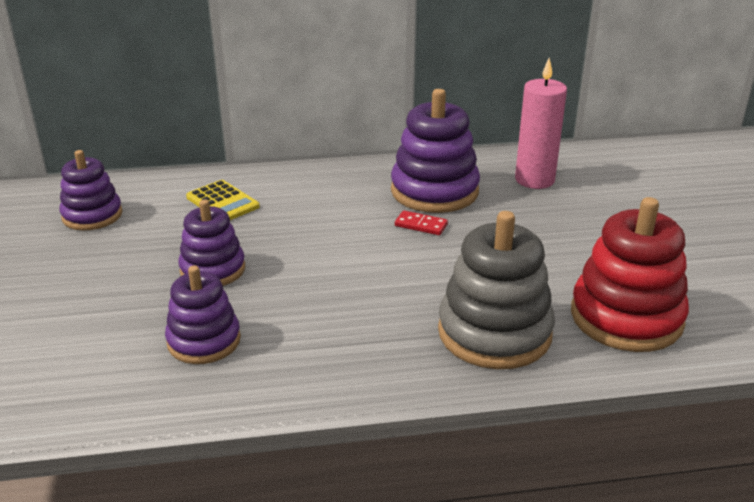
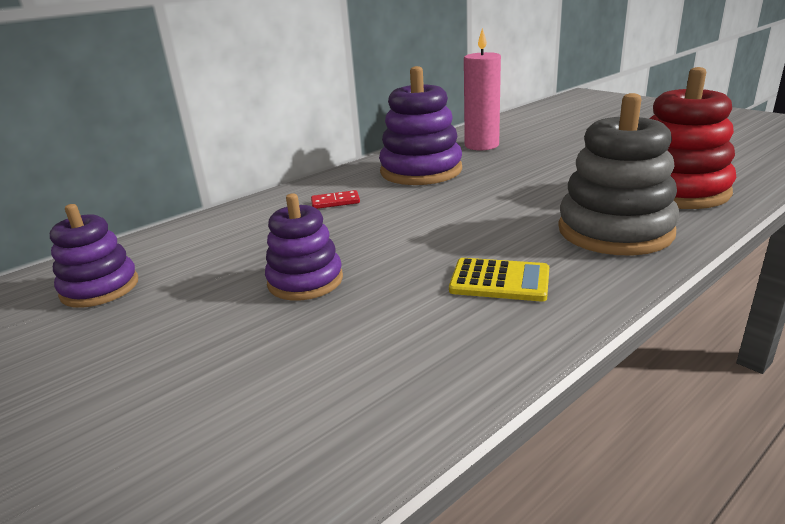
camera: 30 degrees left, 5 degrees down
purple stacking toy [165,265,241,364] -> none
yellow calculator [186,180,260,220] -> yellow calculator moved to [449,258,549,302]
red domino [395,211,448,235] -> red domino moved to [311,190,360,209]

